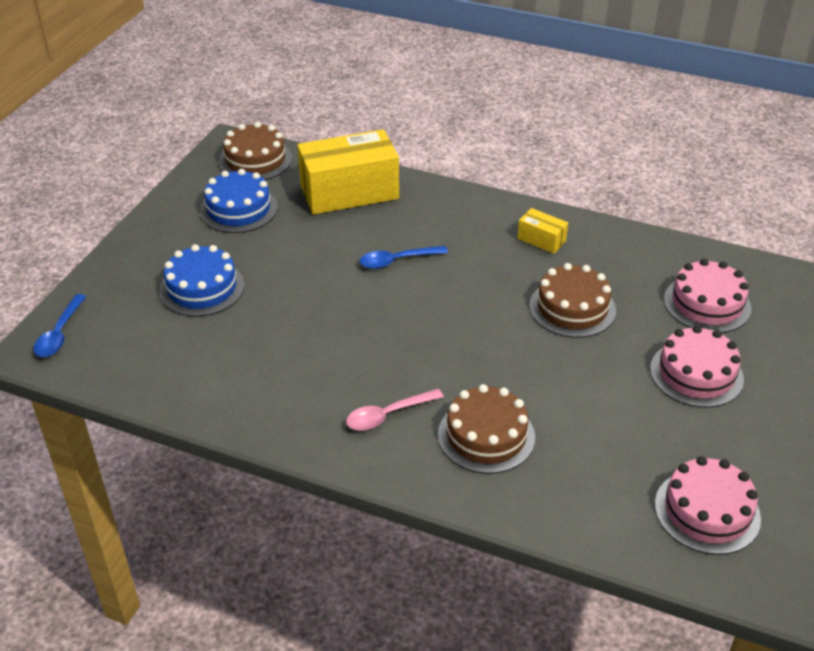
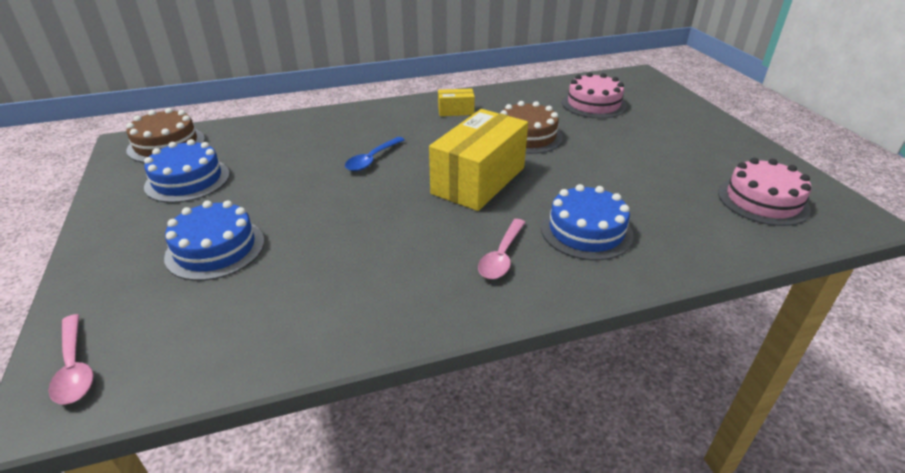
camera: 40 degrees left, 5 degrees down
blue spoon [33,294,87,357] -> pink spoon [49,314,94,405]
yellow box [297,129,399,215] -> yellow box moved to [429,109,528,211]
brown cake [438,384,535,474] -> blue cake [541,184,633,260]
pink cake [650,325,744,408] -> none

